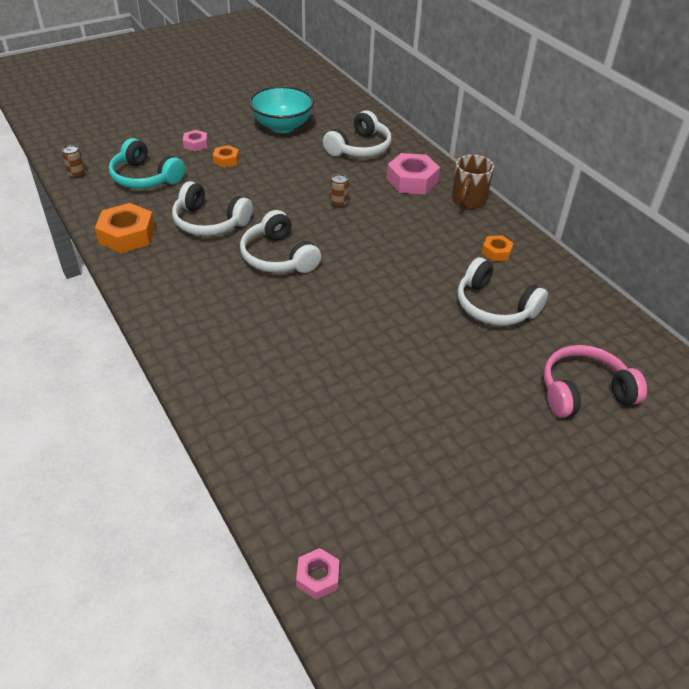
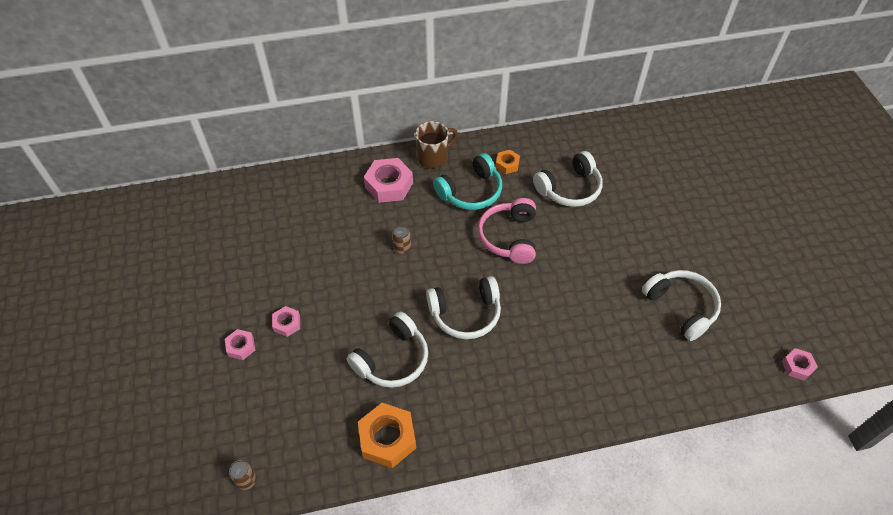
camera: 70 degrees left, 10 degrees up
turquoise headphones [109,138,185,189] -> turquoise headphones moved to [433,153,502,210]
orange nut [213,145,239,168] -> pink nut [272,306,300,337]
turquoise bowl [249,86,314,133] -> none
white headphones [323,110,391,157] -> white headphones moved to [642,270,721,341]
brown mug [452,155,494,209] -> brown mug turned 75 degrees counterclockwise [415,121,458,169]
pink headphones [544,345,647,418] -> pink headphones moved to [478,198,536,264]

